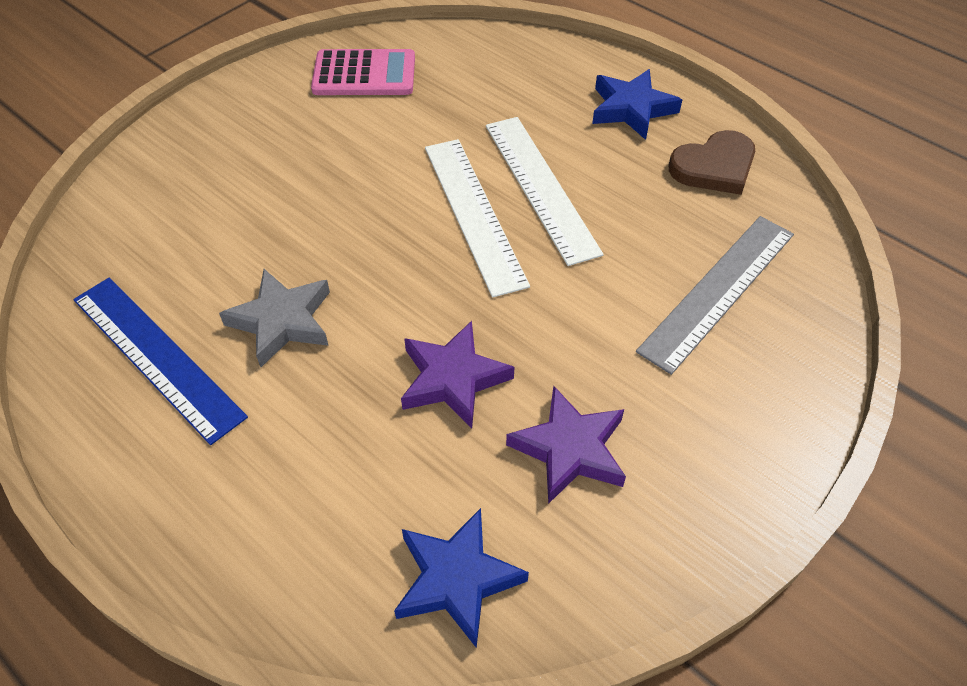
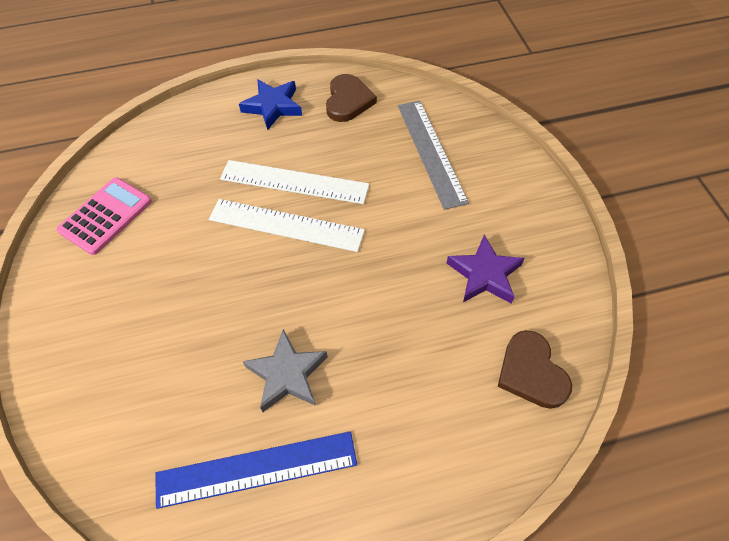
camera: 55 degrees left, 5 degrees up
blue star [394,508,529,648] -> brown heart [498,330,572,409]
purple star [401,321,514,428] -> none

